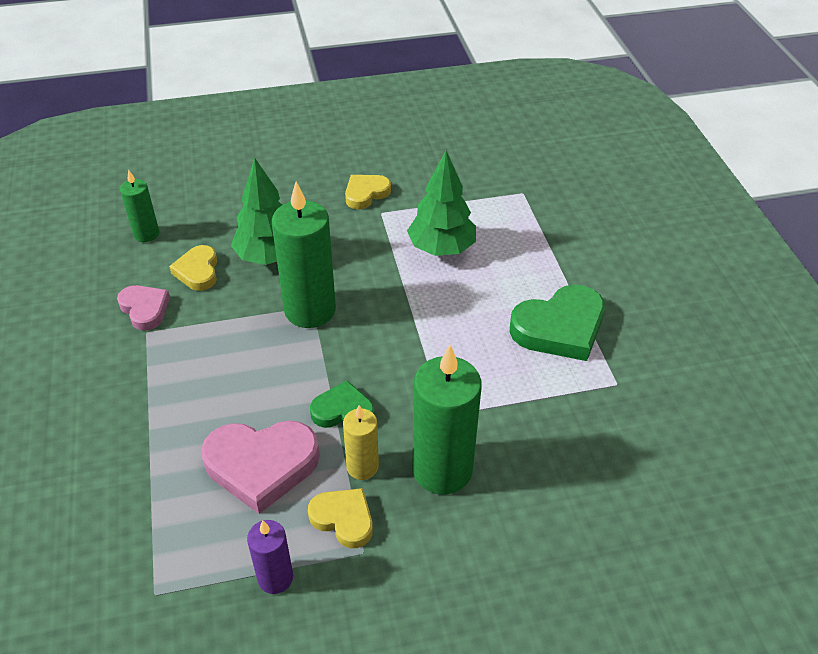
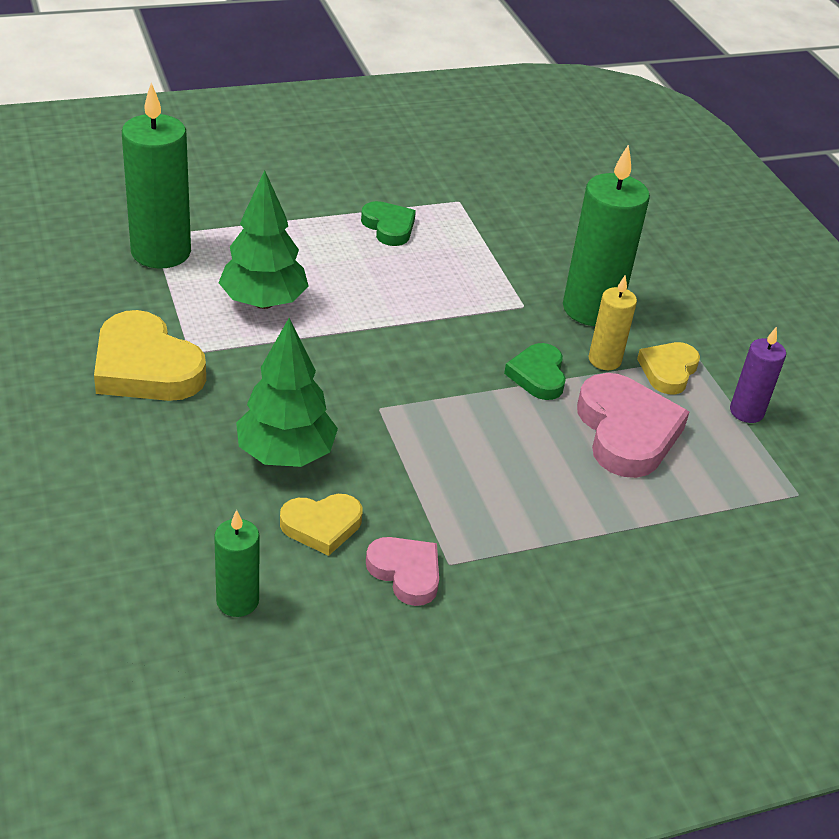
camera: 100 degrees left, 5 degrees down
pink heart [117,285,170,331] -> pink heart turned 90 degrees clockwise [366,537,439,606]
green candle [272,182,336,328] -> green candle moved to [122,83,191,269]
yellow heart [345,175,391,209] -> yellow heart [94,310,206,401], size x1.71
green heart [510,285,605,361] -> green heart [361,201,416,246], size x0.59

